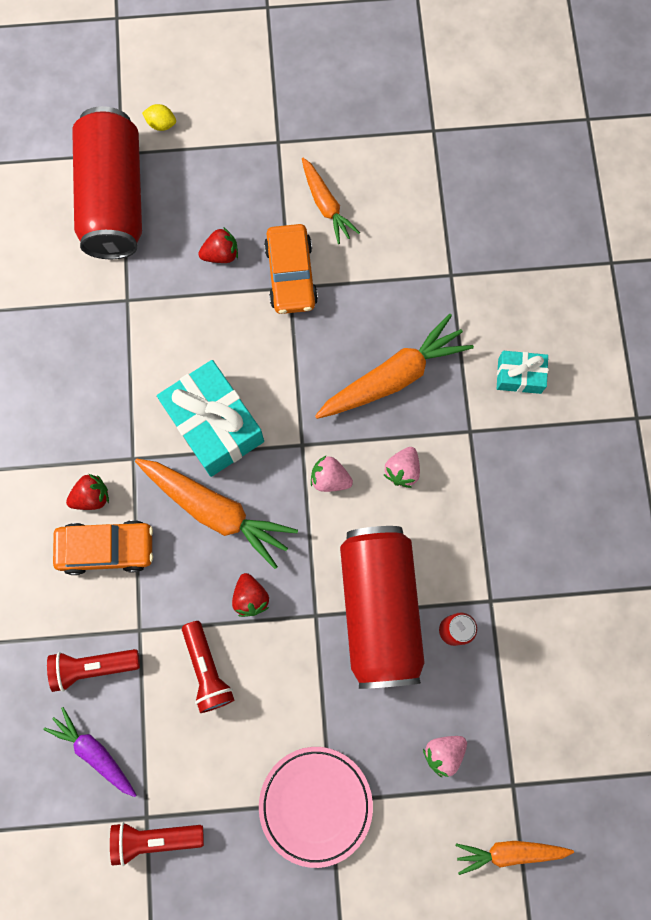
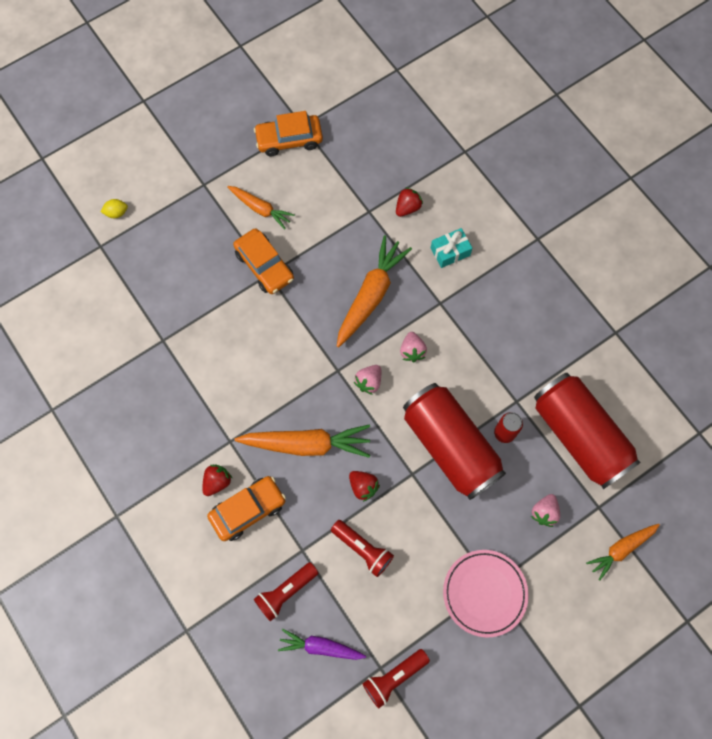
camera: 30 degrees left, 5 degrees down
red can [72,106,142,259] -> red can moved to [534,373,641,489]
turquoise gift [157,360,264,477] -> none
red strawberry [198,227,238,263] -> red strawberry moved to [396,187,423,217]
pink strawberry [311,456,353,492] -> pink strawberry turned 45 degrees counterclockwise [354,365,381,395]
none -> orange car [254,111,323,156]

